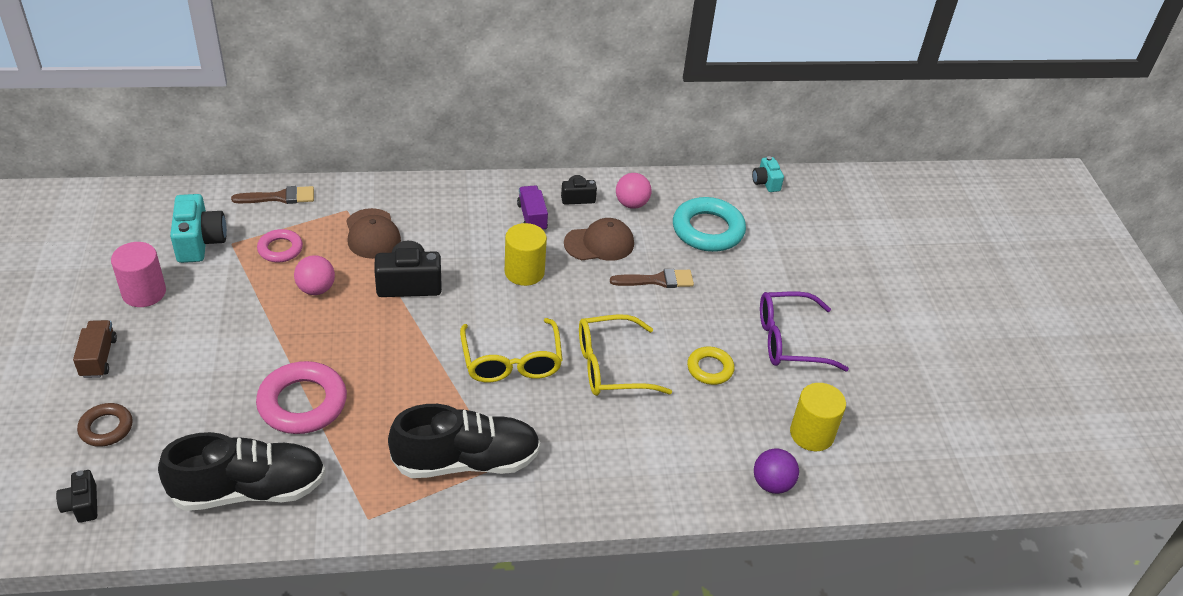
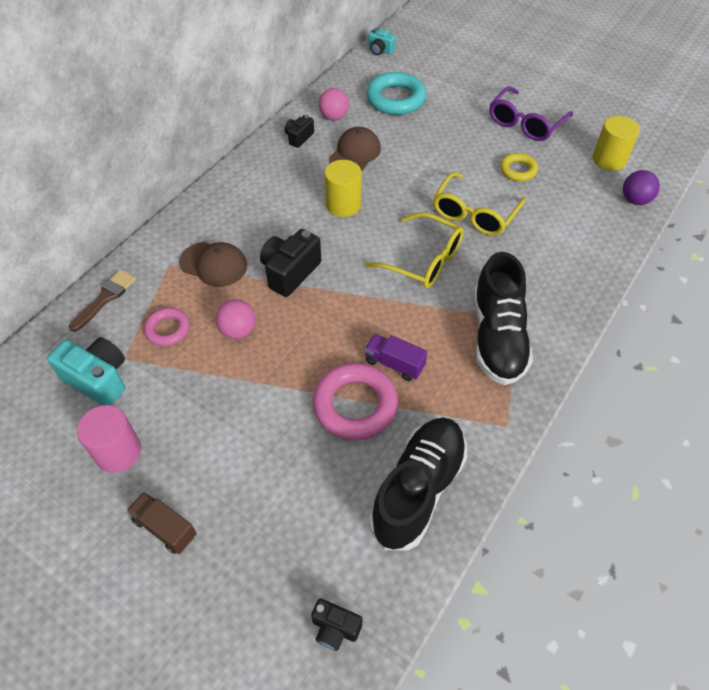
camera: 45 degrees left, 10 degrees up
brown ring [77,403,133,447] -> none
black shoe [388,404,541,478] -> black shoe turned 150 degrees clockwise [474,252,533,385]
purple truck [517,186,548,230] -> purple truck moved to [365,334,428,381]
brown brush [610,269,694,288] -> none

